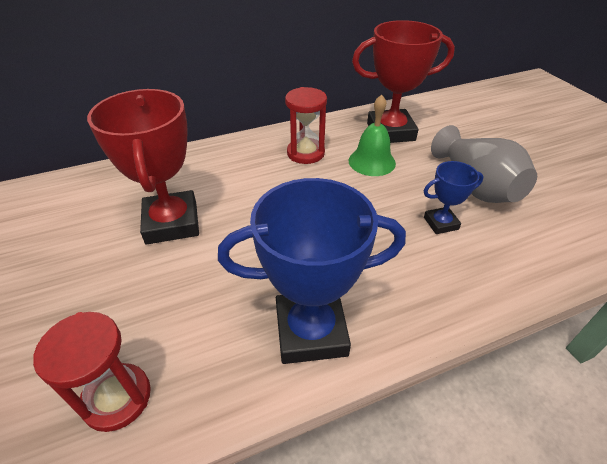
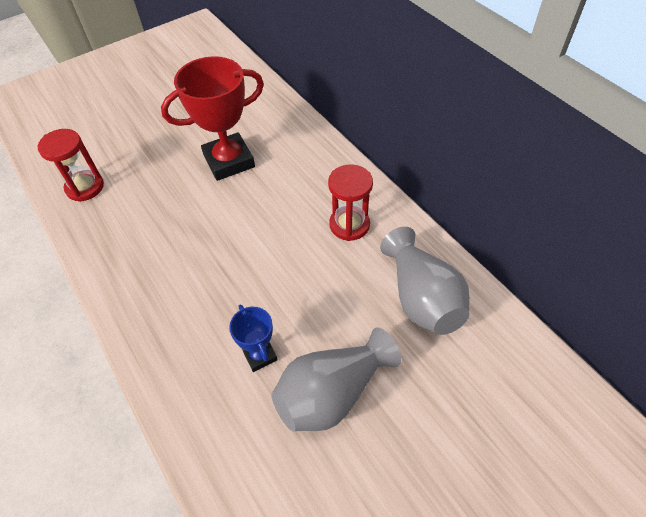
camera: 80 degrees right, 10 degrees up
blue trophy [218,178,406,364] -> none
green bell [349,95,396,176] -> none
red trophy [352,20,455,143] -> grey vase [380,227,470,335]

